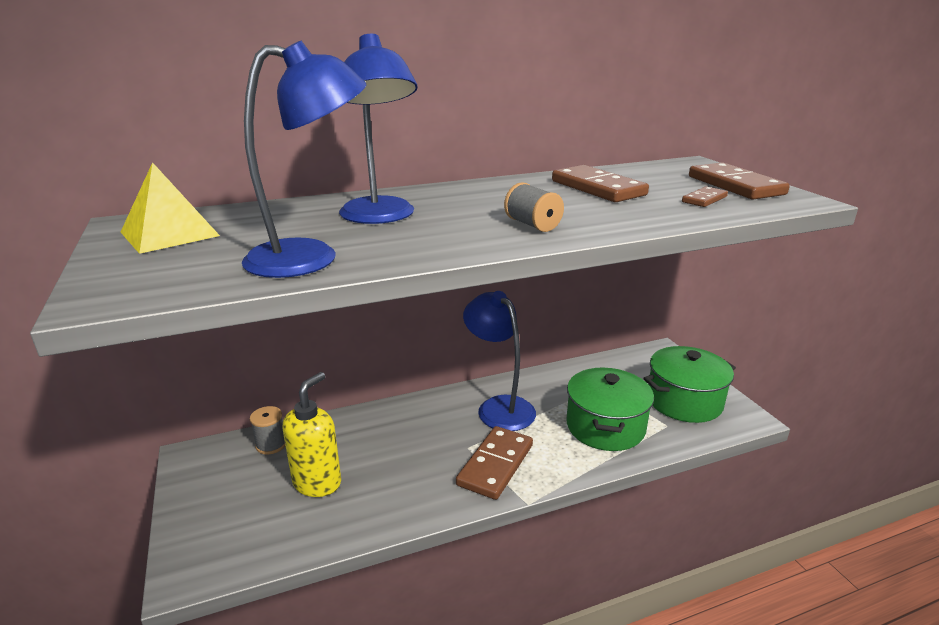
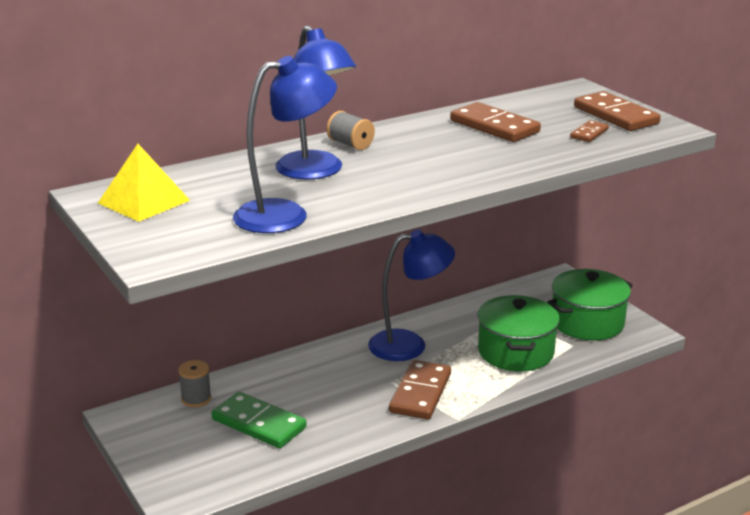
camera: 10 degrees left, 0 degrees up
yellow soap dispenser [282,372,341,497] -> green domino [211,392,306,448]
blue lamp [463,291,536,431] -> blue lamp turned 120 degrees clockwise [368,229,455,361]
grey spool [504,182,564,232] -> grey spool moved to [327,111,375,150]

